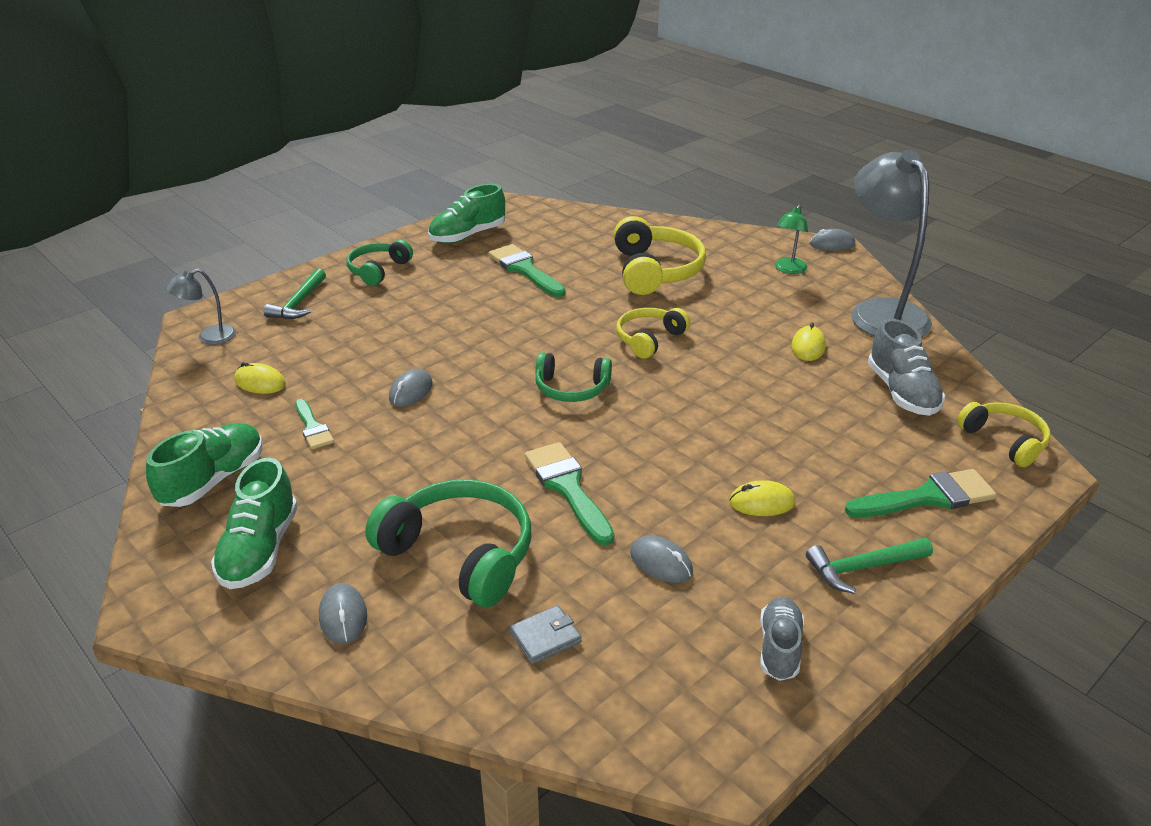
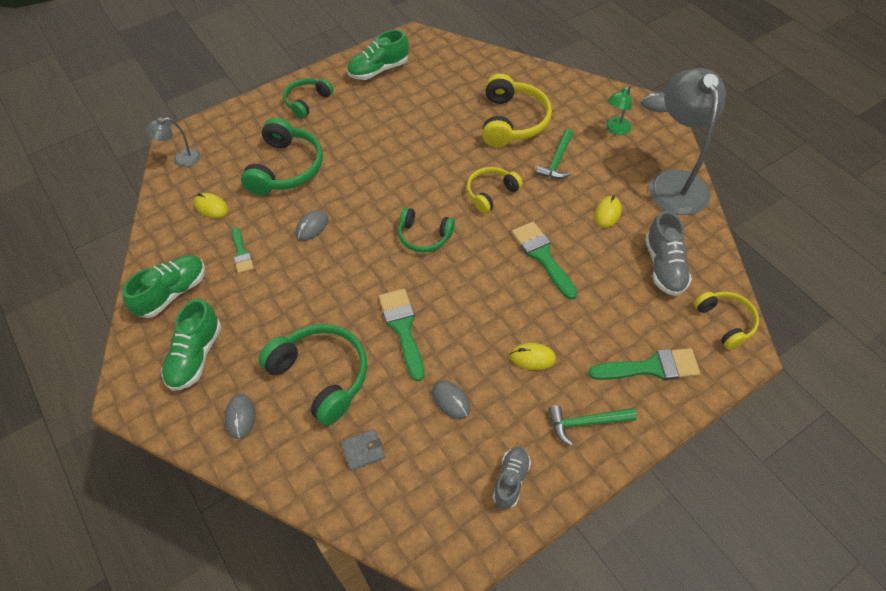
camera: 10 degrees right, 20 degrees up
green hammer [264,268,326,319] -> green hammer moved to [536,129,573,179]
green brush [488,244,566,297] -> green brush moved to [511,221,578,300]
none -> green headphones [241,117,323,195]

